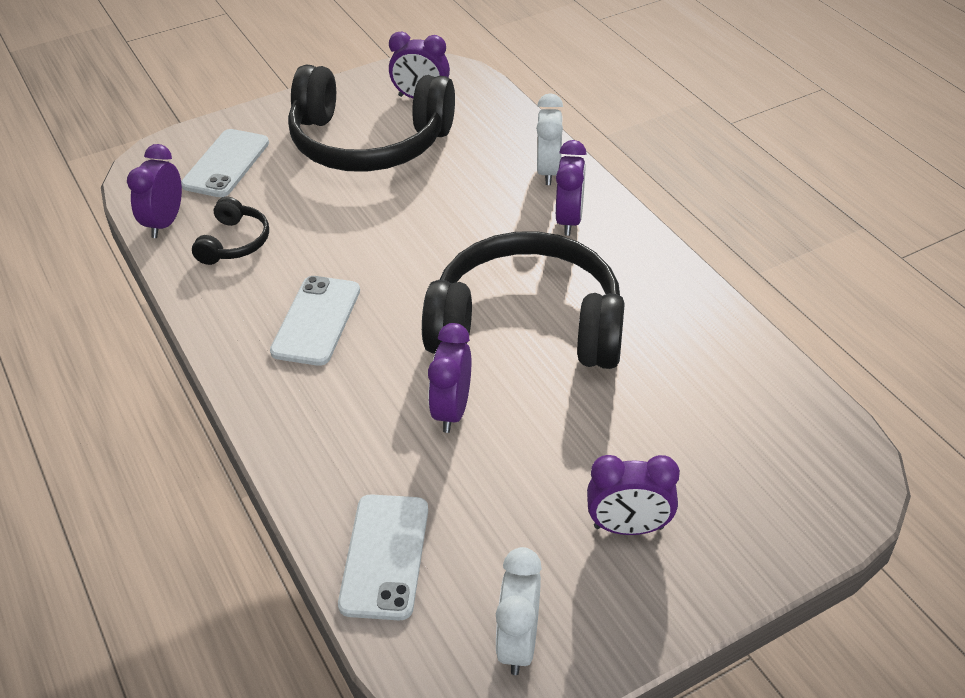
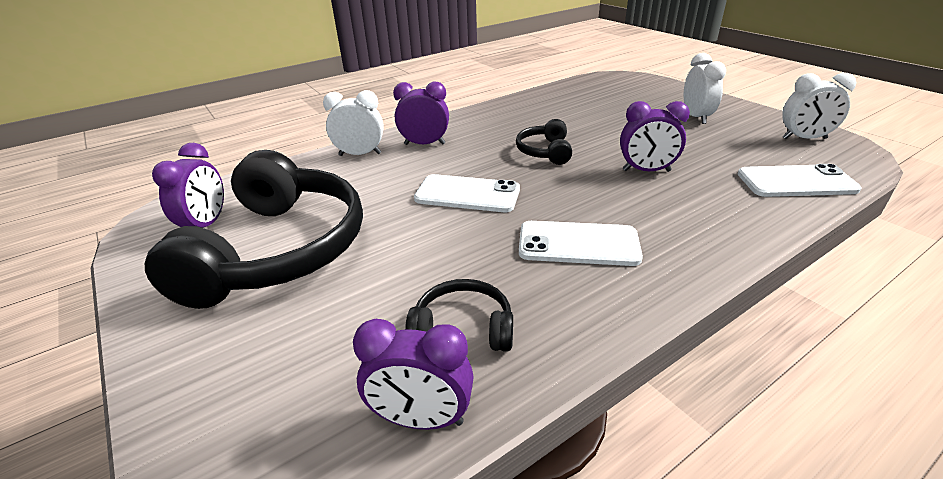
camera: 95 degrees left, 10 degrees down
white phone [181,129,269,197] -> white phone moved to [414,174,520,212]
black headphones [422,231,625,369] -> black headphones [516,119,572,165], size x0.44
purple clock [587,455,680,535] -> white clock [684,53,726,124]

